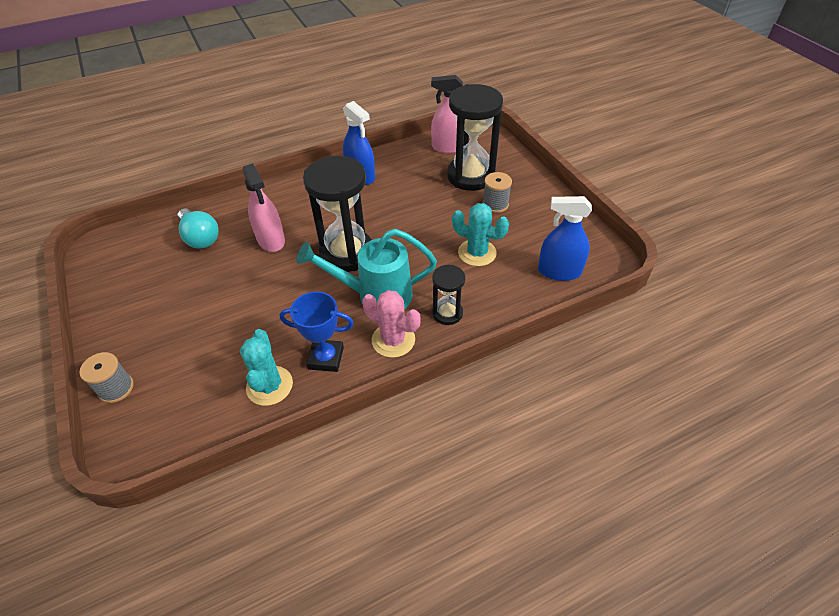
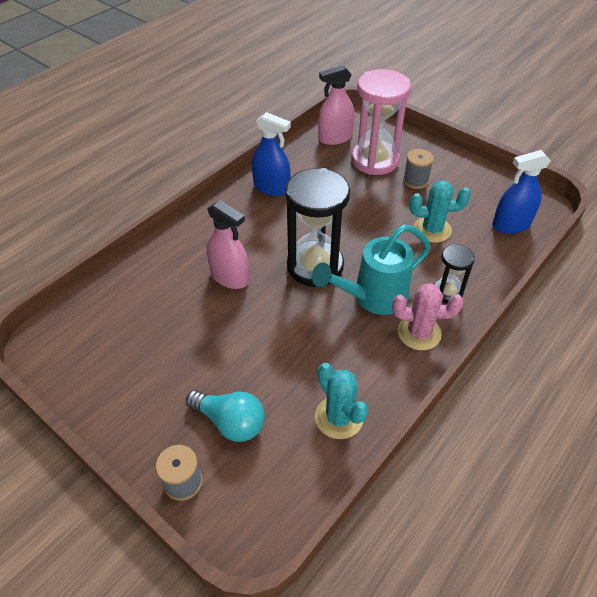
camera: 25 degrees left, 0 degrees up
turquoise light bulb [177,208,219,249] -> turquoise light bulb moved to [186,390,265,442]
blue trophy [280,291,354,372] -> none
black hourglass [447,84,503,191] -> pink hourglass [351,69,411,175]

